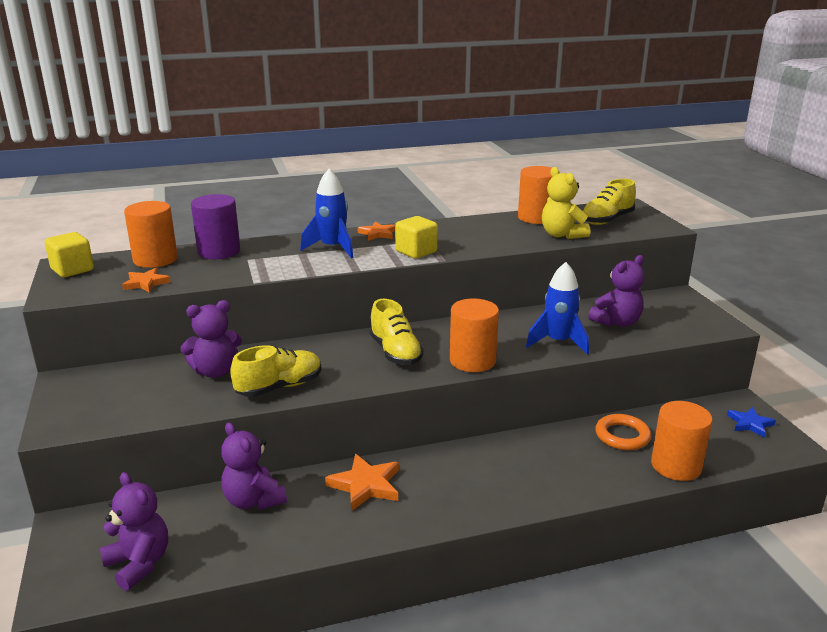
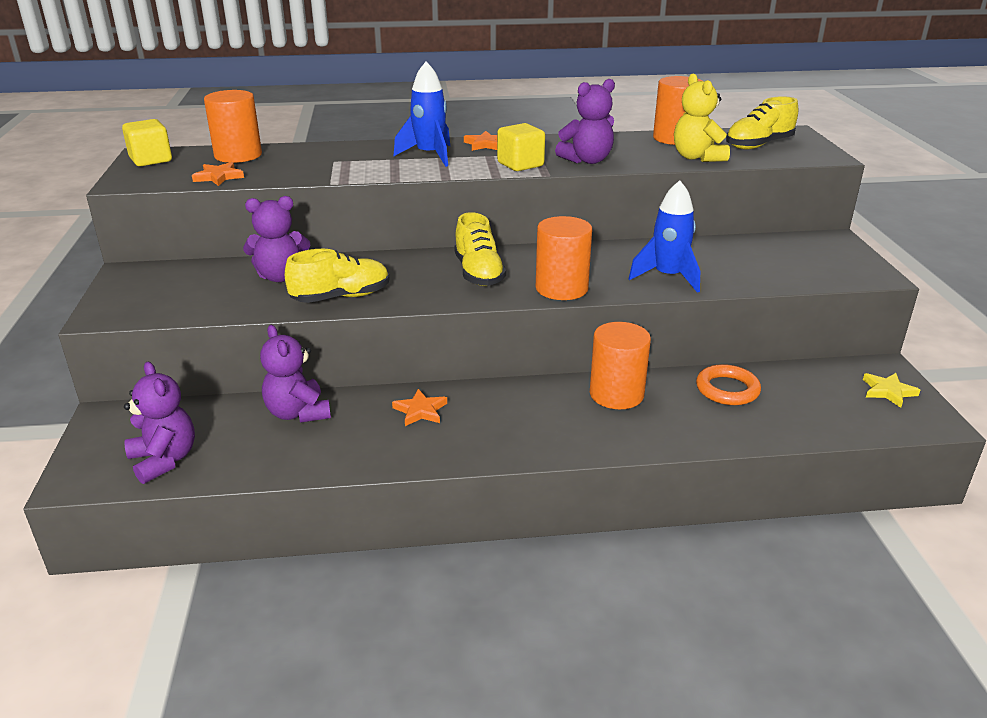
camera: 10 degrees right, 5 degrees up
purple cylinder [191,194,240,259] -> none
orange star [325,454,399,511] -> orange star [392,389,447,426], size x0.66
purple teddy bear [588,255,644,327] -> purple teddy bear moved to [555,79,615,164]
orange cylinder [651,401,713,481] -> orange cylinder moved to [590,322,651,409]
blue star [727,407,776,438] -> yellow star [863,373,920,408]

